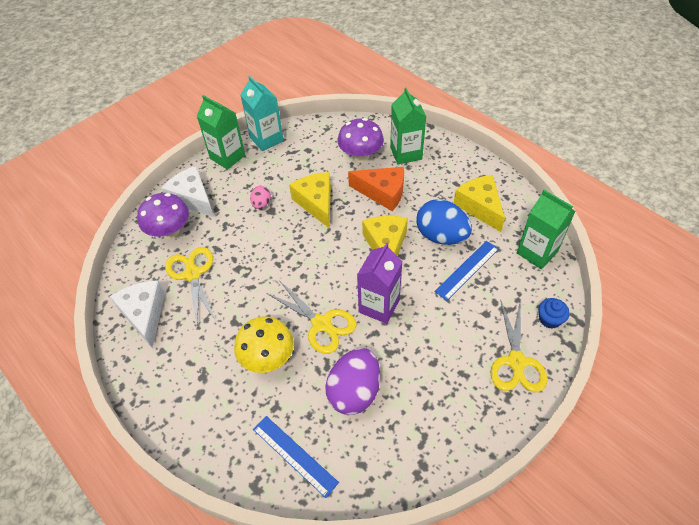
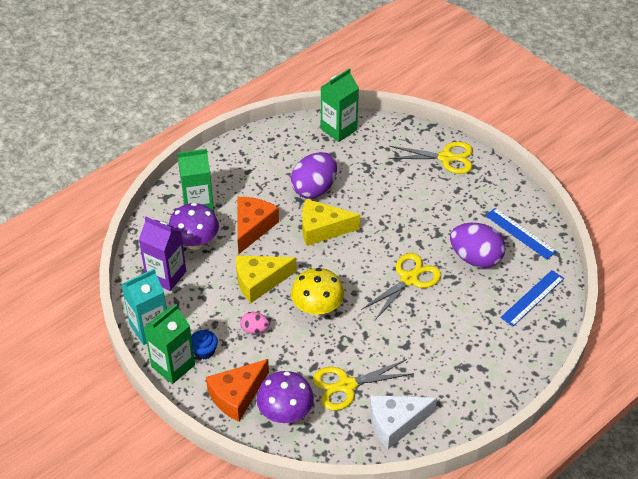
camera: 90 degrees left, 5 degrees down
white cheese [161,166,214,217] -> orange cheese [206,359,269,422]
yellow mushroom [234,316,294,373] -> yellow mushroom moved to [291,268,344,317]
purple carton [357,242,403,324] -> purple carton moved to [139,217,186,291]
blue egg [416,199,472,245] -> purple egg [291,152,337,199]
blue ruler [434,241,499,301] -> blue ruler moved to [485,208,557,260]
yellow cheese [454,175,505,232] -> none
blue cupcake [538,298,570,329] -> blue cupcake moved to [191,330,218,360]

